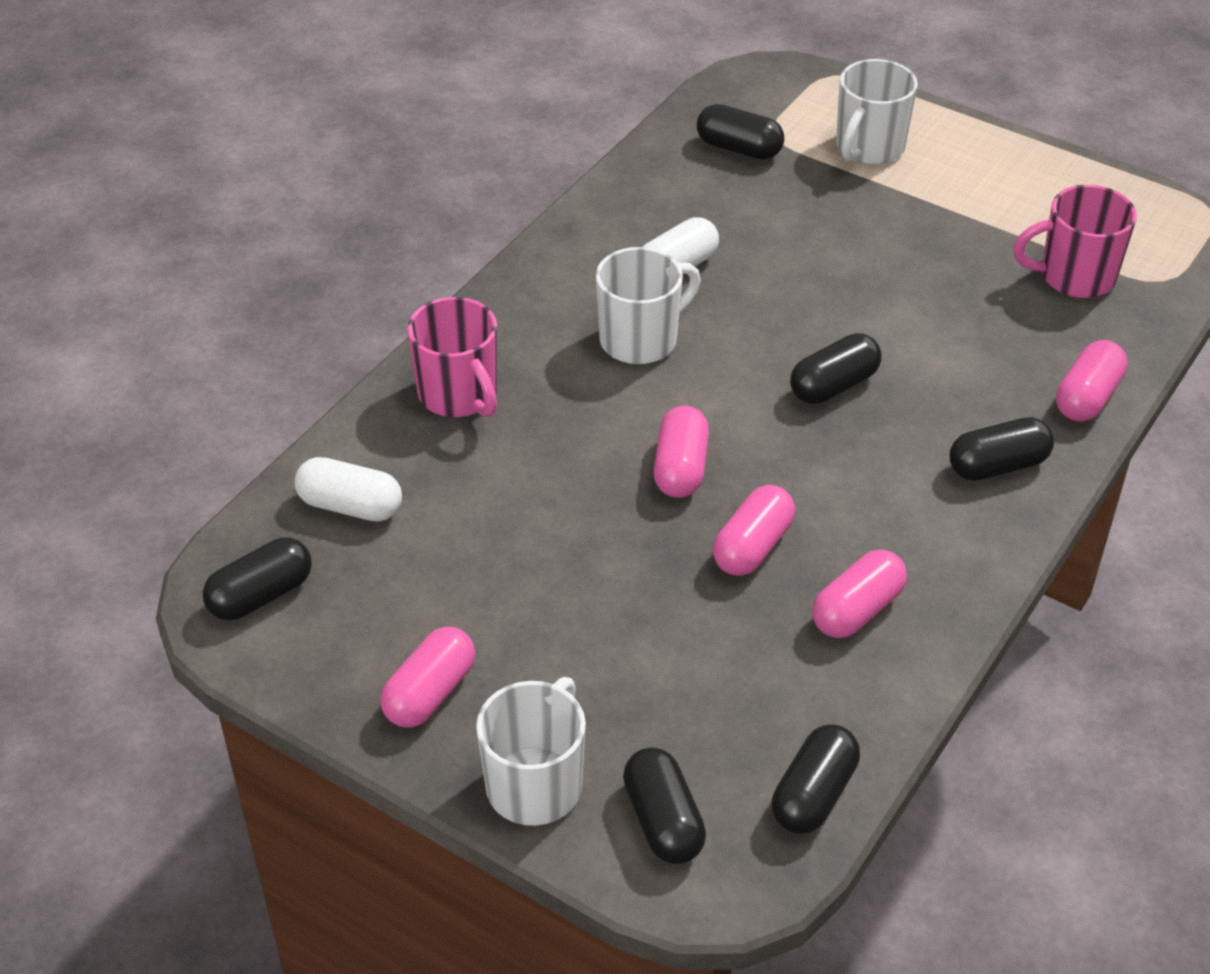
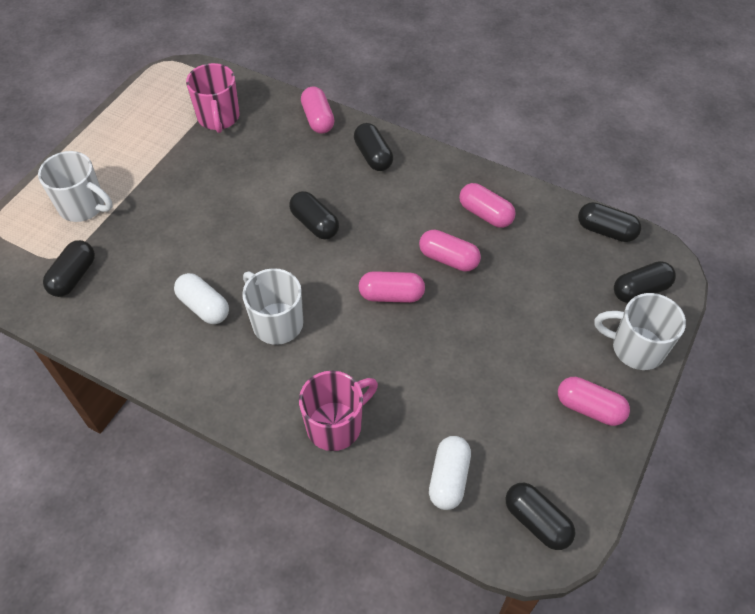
camera: 95 degrees left, 10 degrees up
pink capsule [1056,340,1127,422] -> pink capsule turned 45 degrees clockwise [301,86,335,134]

